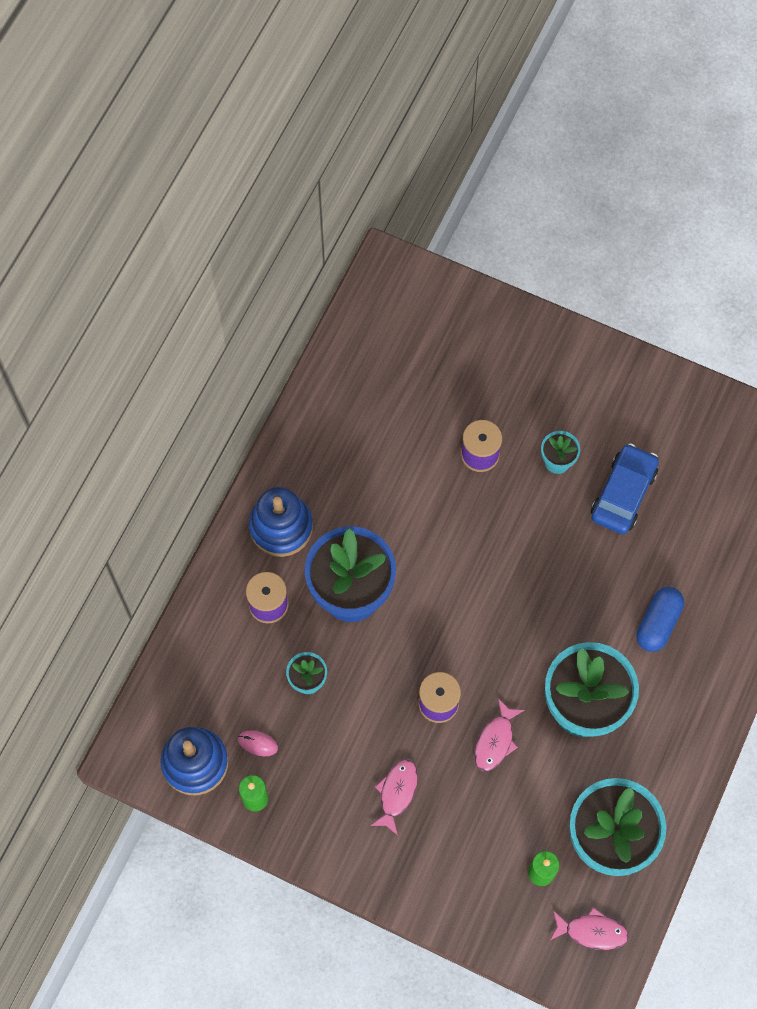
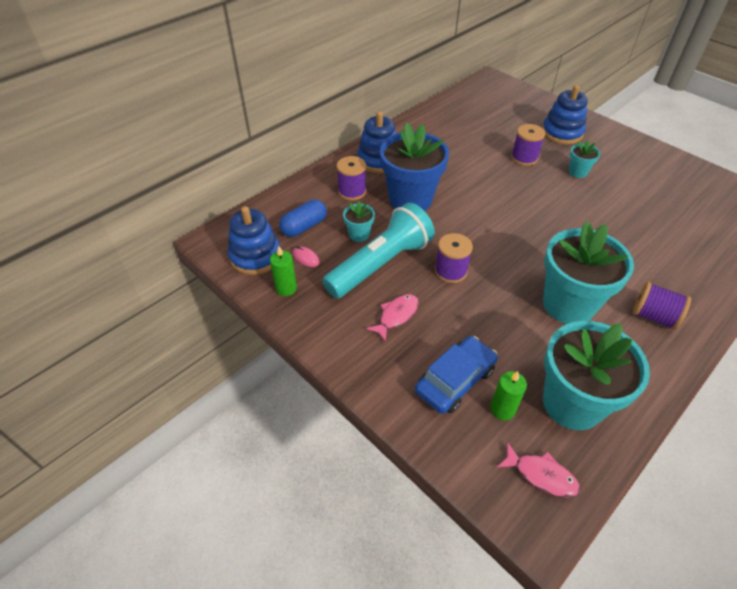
camera: 20 degrees right, 20 degrees down
pink fish [474,699,524,772] -> none
blue car [591,443,659,534] -> blue car moved to [415,336,498,414]
blue capsule [636,587,684,652] -> blue capsule moved to [279,199,327,237]
none -> turquoise flashlight [322,203,435,299]
none -> blue stacking toy [542,85,588,145]
none -> purple spool [633,282,691,330]

